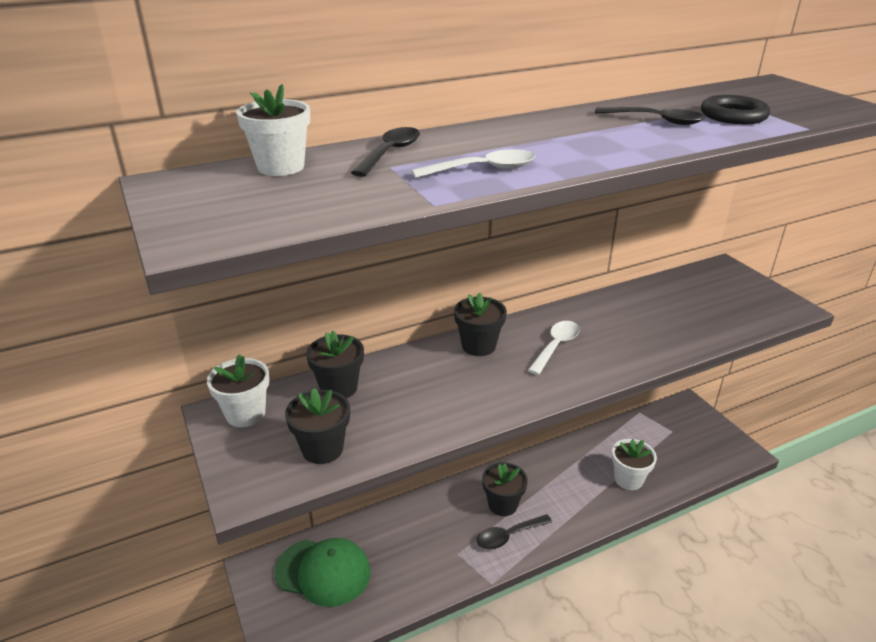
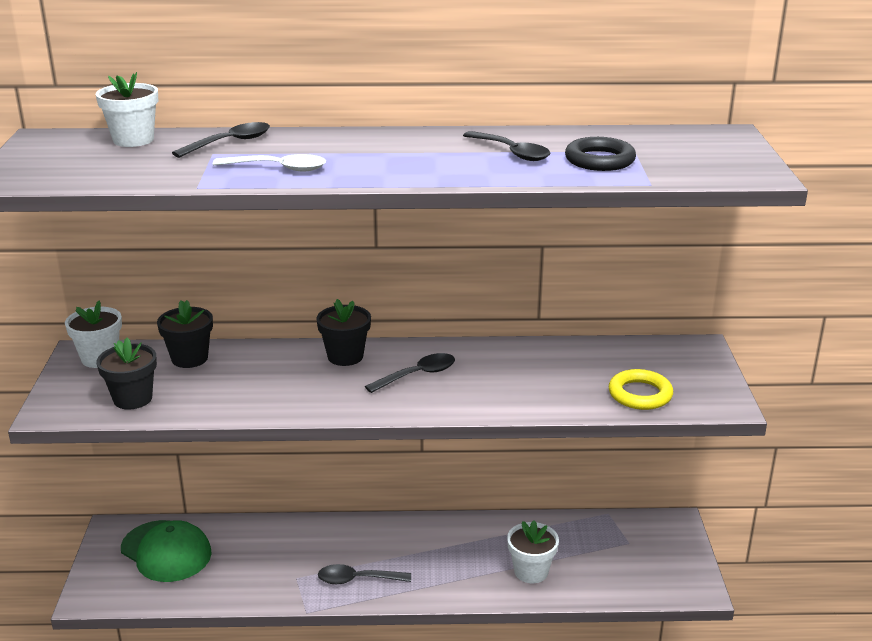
camera: 25 degrees right, 5 degrees down
black flower pot [482,462,528,516] -> none
white spoon [528,321,580,375] -> black spoon [365,353,455,393]
none -> yellow ring [609,369,673,410]

